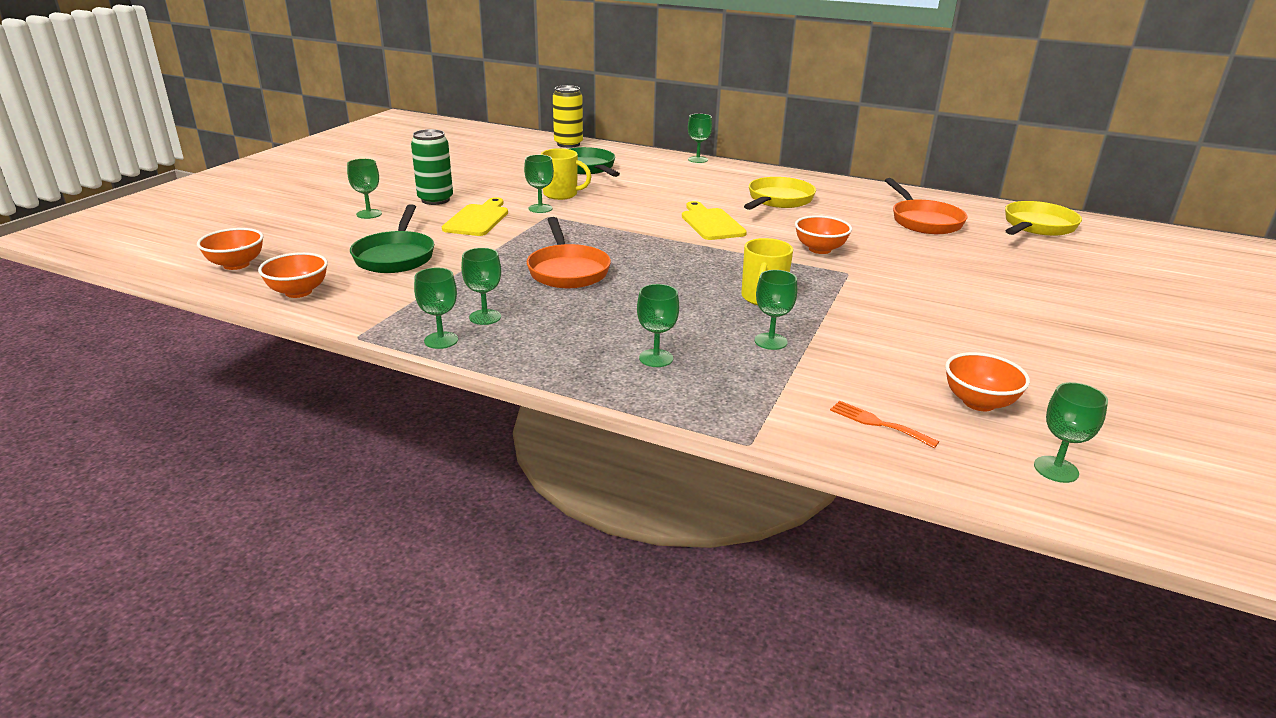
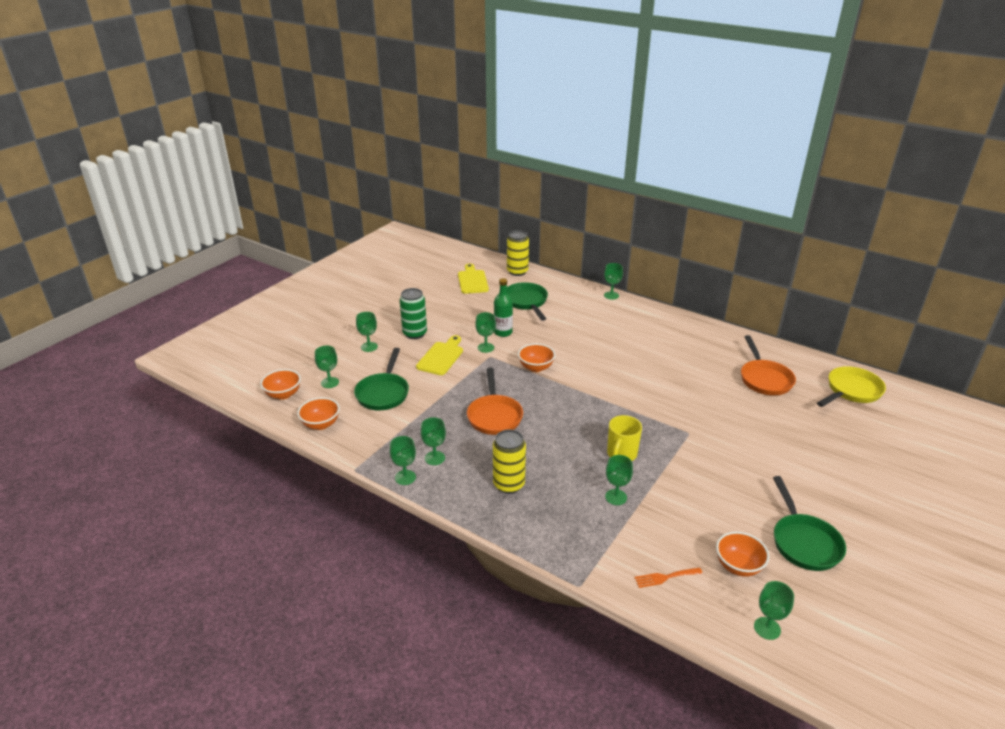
camera: 10 degrees right, 5 degrees up
yellow mug [541,148,591,200] -> green bottle [494,278,513,337]
green goblet [637,284,679,367] -> green goblet moved to [315,346,339,388]
yellow cutting board [682,201,747,240] -> yellow cutting board moved to [458,264,489,294]
yellow pan [744,177,816,210] -> none
orange bowl [795,215,852,254] -> orange bowl moved to [518,343,555,372]
orange fork [830,401,939,448] -> orange fork turned 60 degrees counterclockwise [635,568,703,588]
none -> yellow can [493,430,526,494]
none -> green pan [773,476,846,571]

